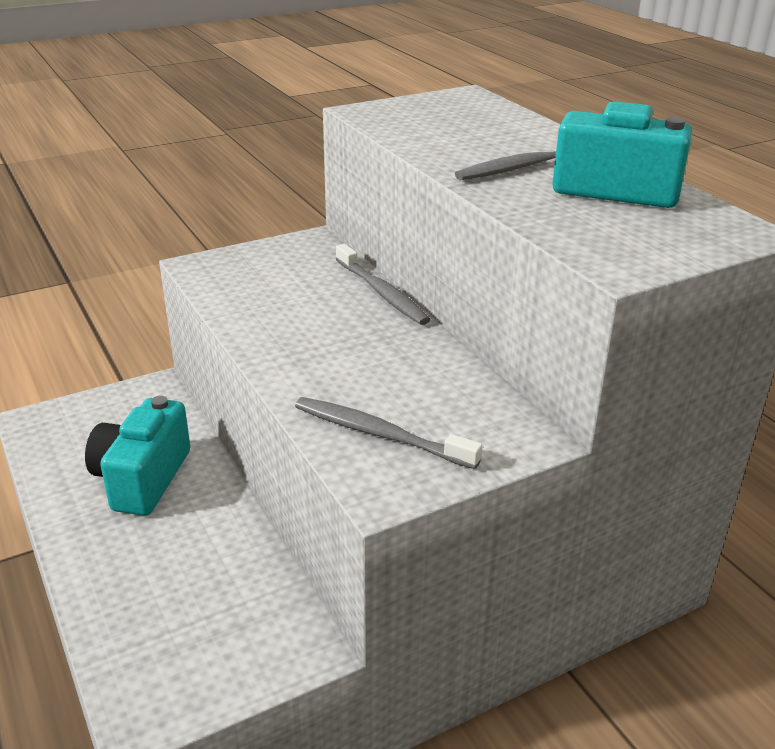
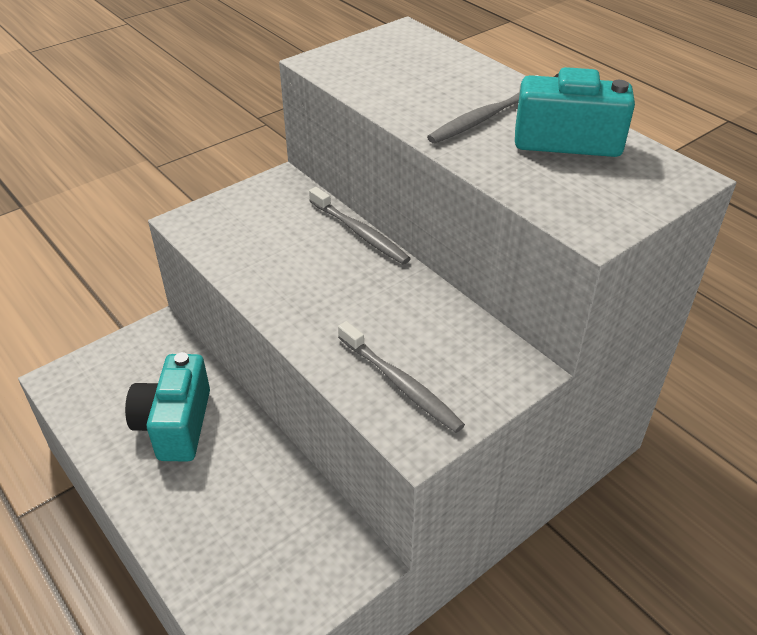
camera: 10 degrees left, 10 degrees up
grey toothbrush [295,397,483,469] -> grey toothbrush turned 150 degrees counterclockwise [338,321,465,433]

